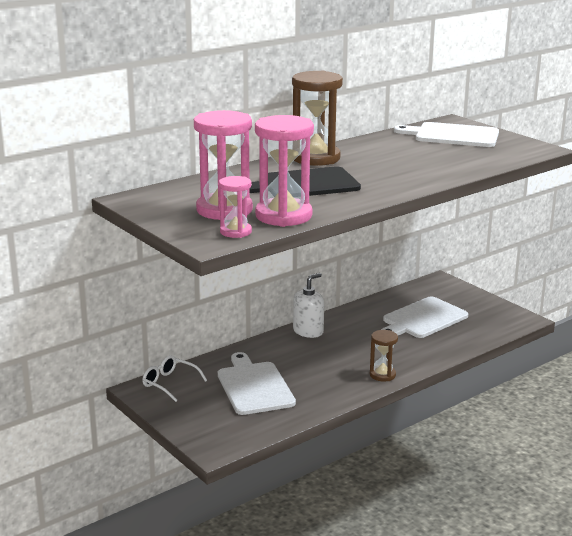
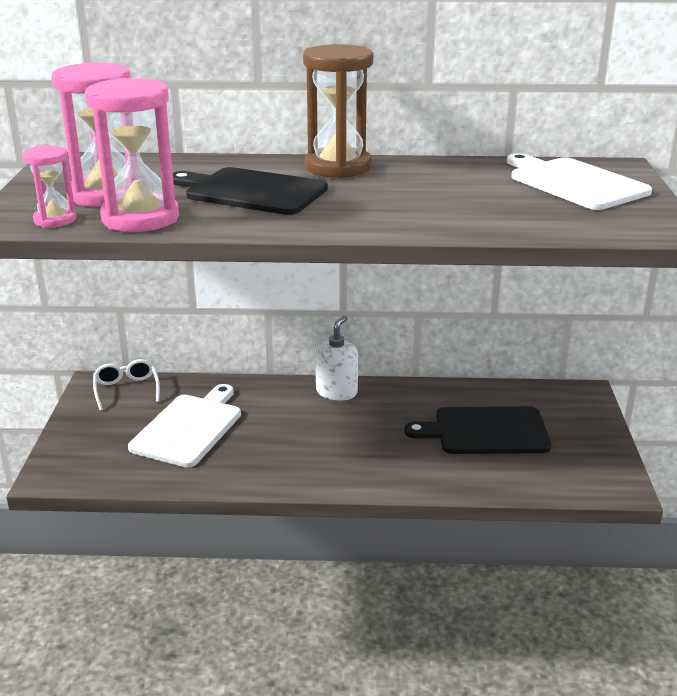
camera: 40 degrees right, 5 degrees up
white soap dispenser [293,273,324,338] -> white soap dispenser turned 60 degrees counterclockwise [315,316,358,401]
brown hourglass [370,330,398,382] -> none
white cutting board [381,297,468,338] -> black cutting board [404,406,551,454]

